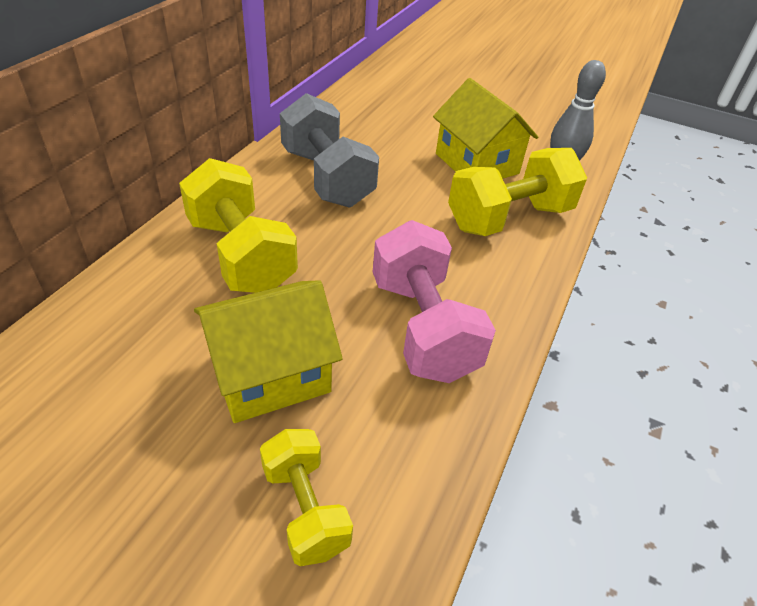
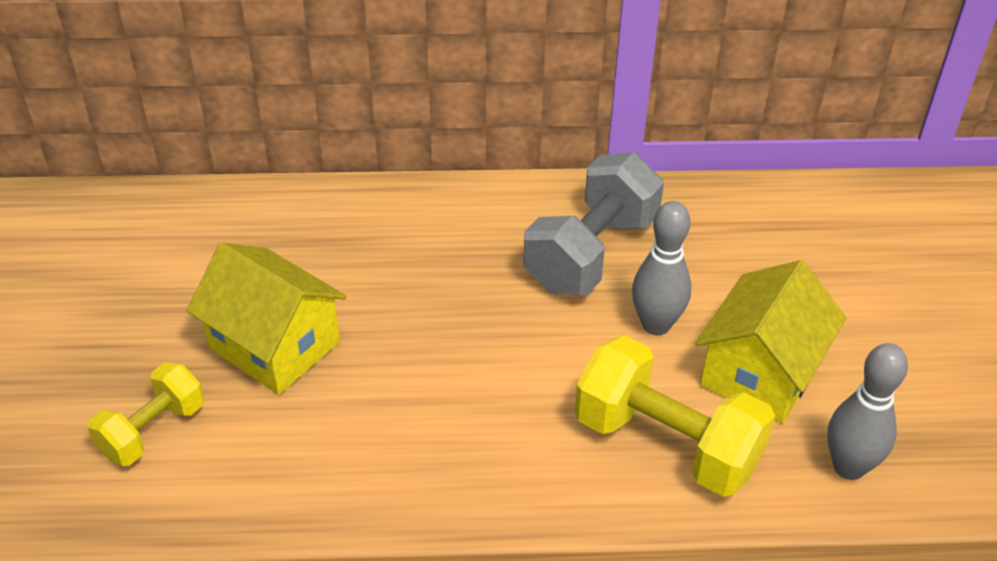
camera: 65 degrees right, 0 degrees up
yellow dumbbell [179,158,298,293] -> none
pink dumbbell [373,220,496,383] -> none
none -> grey bowling pin [632,201,691,335]

